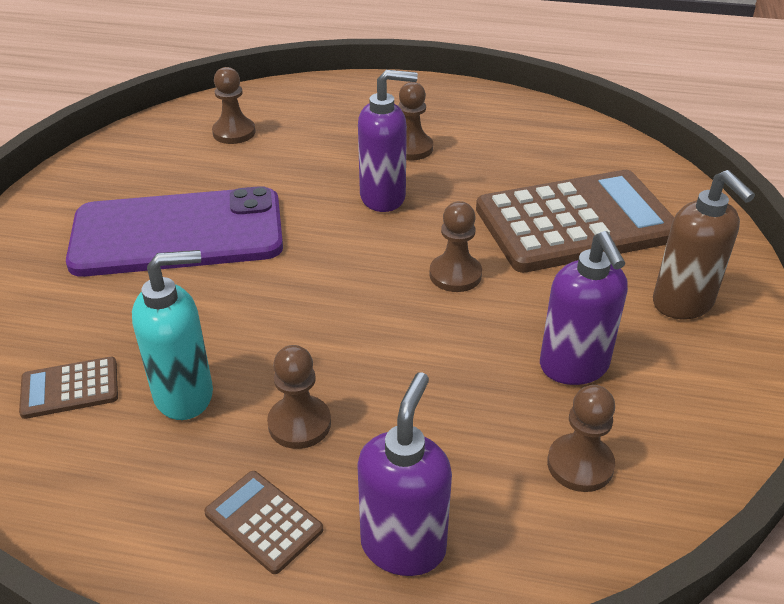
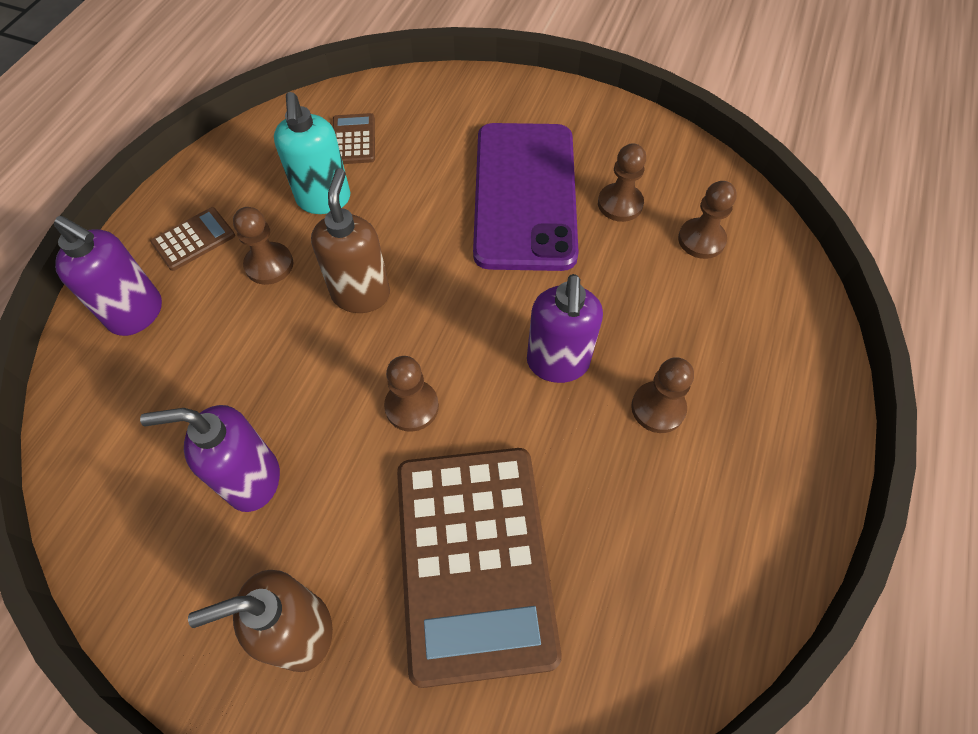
camera: 100 degrees right, 20 degrees up
brown pawn [547,385,615,492] -> brown pawn moved to [598,143,646,222]
none -> brown soap dispenser [311,168,390,313]

